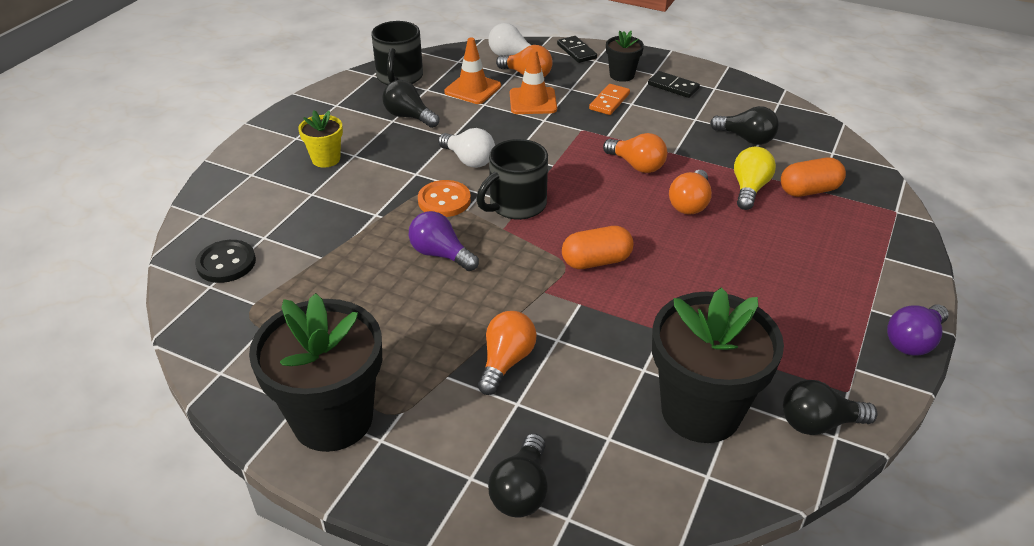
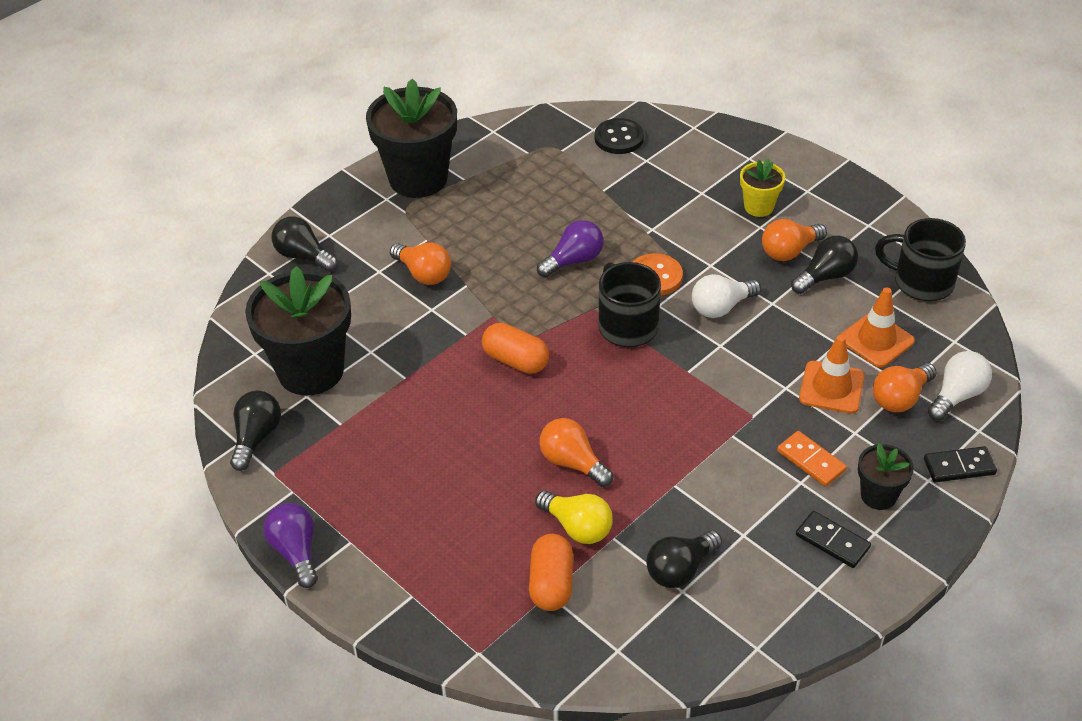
camera: 110 degrees right, 5 degrees up
orange capsule [562,226,634,269] -> orange capsule turned 60 degrees counterclockwise [482,323,549,374]
orange light bulb [603,133,667,173] -> orange light bulb moved to [762,219,827,261]
black domino [648,71,700,98] -> black domino turned 75 degrees clockwise [796,511,871,568]

